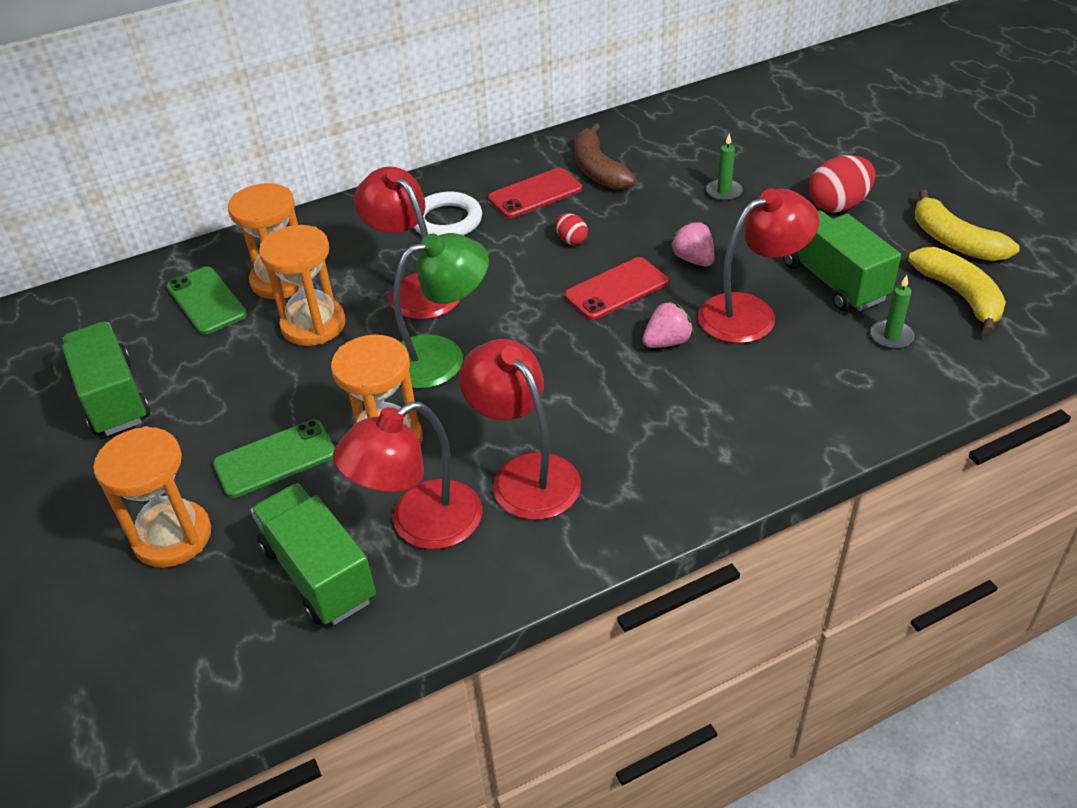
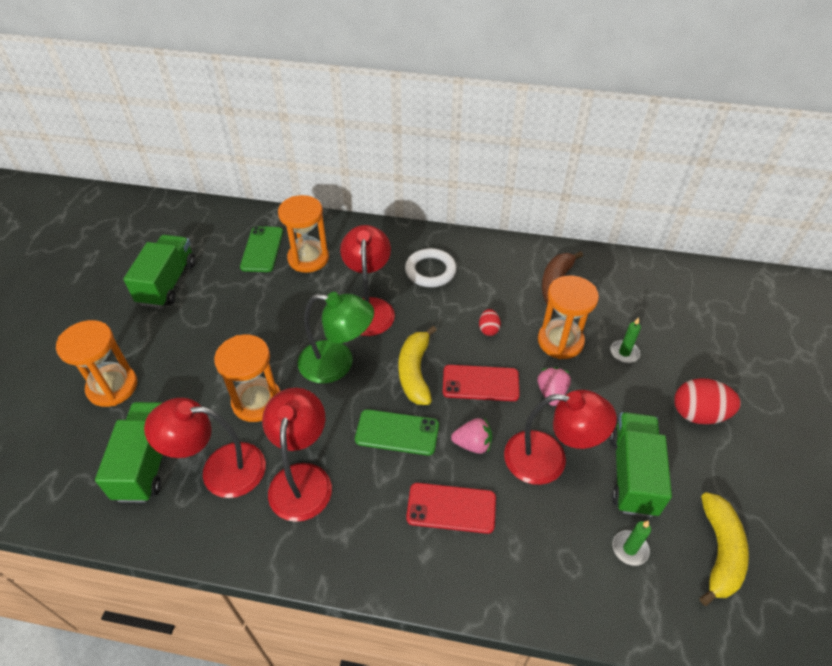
camera: 35 degrees right, 5 degrees up
green phone [213,420,335,498] -> green phone moved to [355,409,439,455]
orange hourglass [259,225,346,346] -> orange hourglass moved to [538,275,599,359]
red phone [488,168,582,218] -> red phone moved to [406,483,496,534]
yellow banana [915,190,1020,261] -> yellow banana moved to [398,326,437,405]

